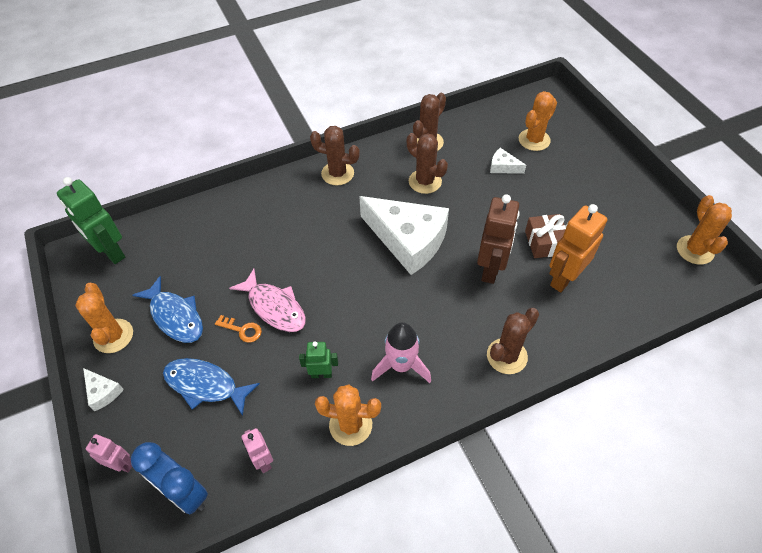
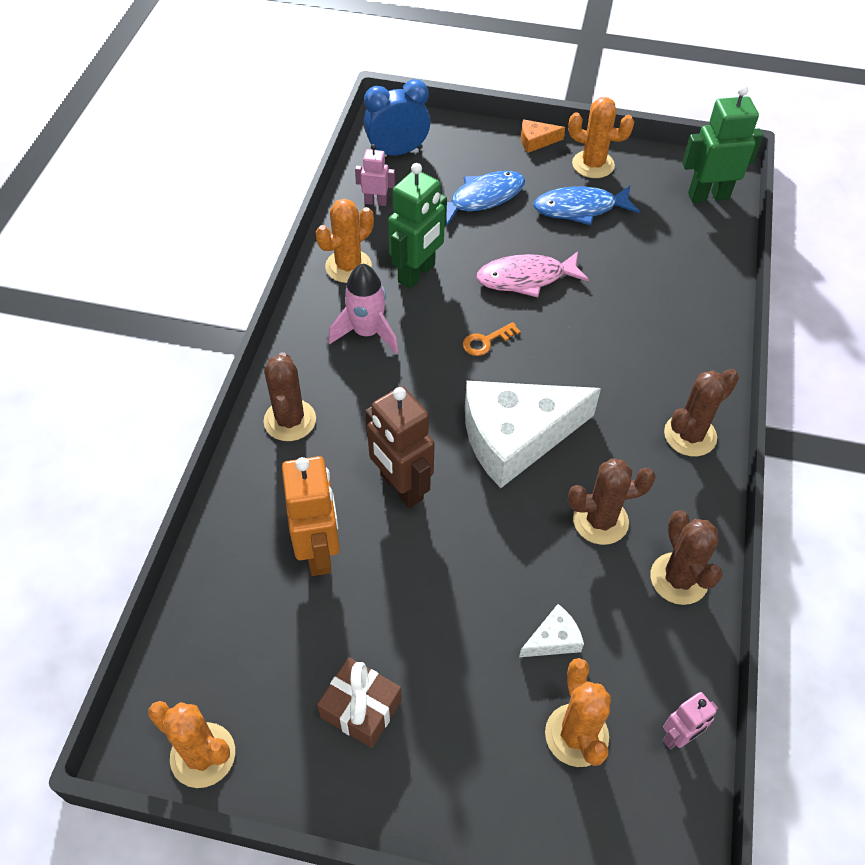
camera: 125 degrees right, 0 degrees up
white cheese [83,368,124,411] -> orange cheese [521,119,565,153]
pink robot [86,434,132,473] -> pink robot moved to [663,692,718,750]
orange key [215,315,262,343] -> orange key moved to [463,322,521,356]
green robot [299,341,338,378] -> green robot [388,163,447,289], size x1.83
brown gift [525,214,566,258] -> brown gift moved to [317,657,402,748]

